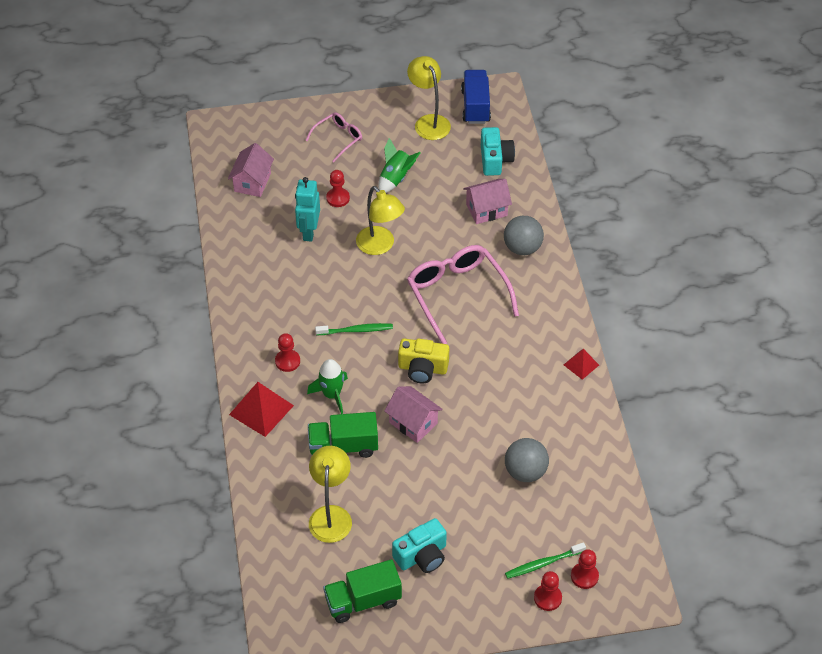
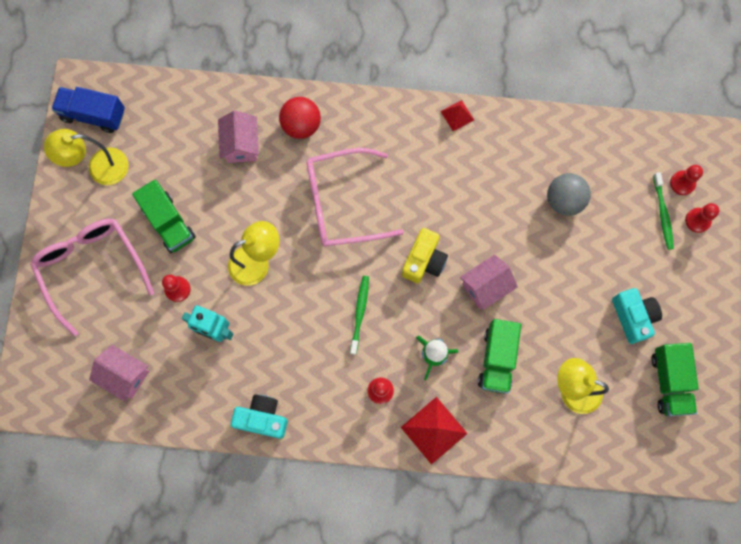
camera: 75 degrees left, 25 degrees up
pink glasses [305,112,362,162] -> pink glasses [30,219,154,336], size x1.85
green rocket [378,138,420,193] -> green truck [132,180,196,253]
turquoise camera [481,127,515,176] -> turquoise camera moved to [231,394,288,439]
grey ball [504,216,544,255] -> red ball [279,97,321,139]

